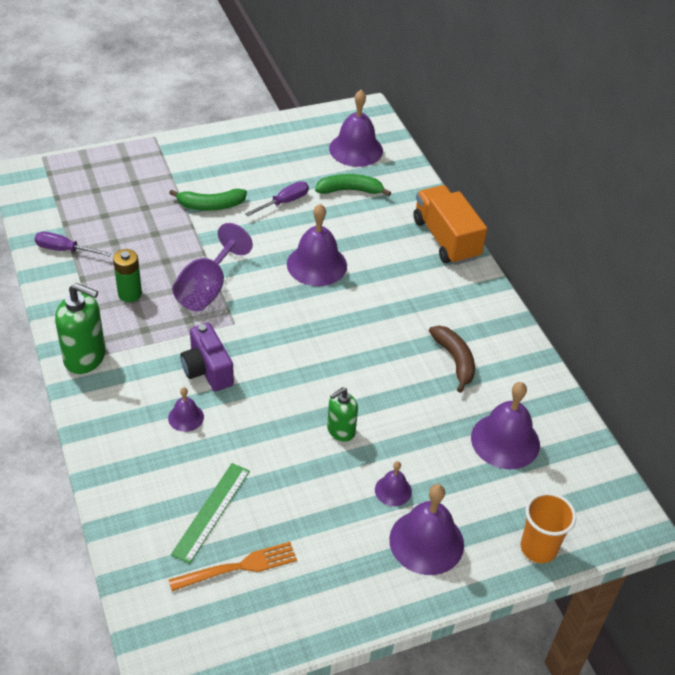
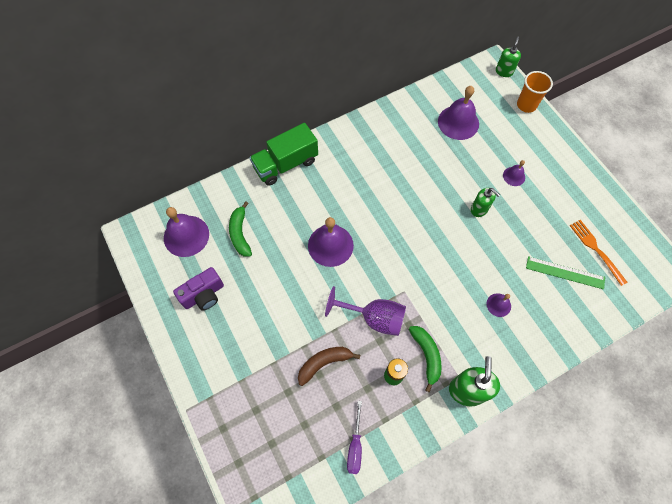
camera: 95 degrees left, 20 degrees up
green banana [169,189,247,211] -> green banana moved to [409,326,441,392]
purple camera [180,323,234,391] -> purple camera moved to [173,267,224,310]
purple screwdriver [245,181,309,216] -> none
purple bell [389,484,464,575] -> none
orange truck [413,185,487,265] -> green truck [249,123,318,186]
brown banana [429,326,475,393] -> brown banana moved to [298,347,360,386]
none -> green soap dispenser [496,36,521,77]

